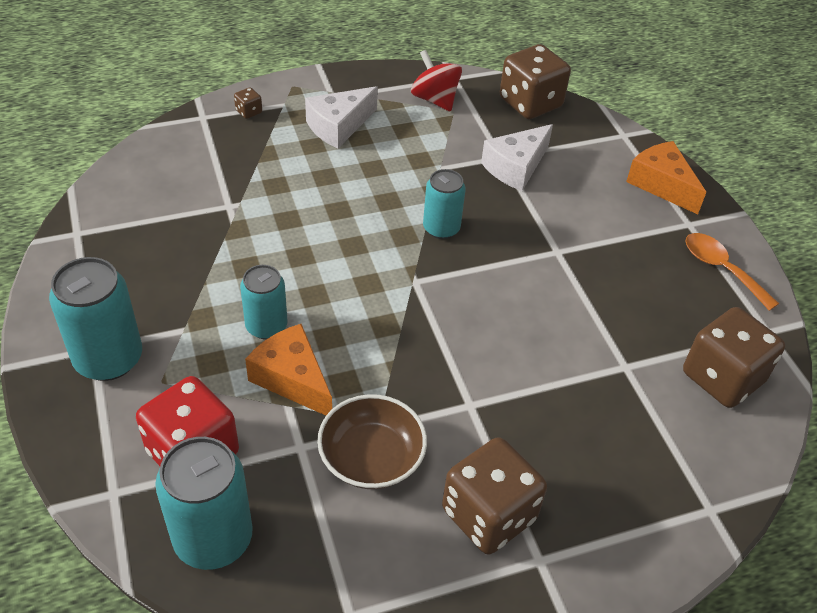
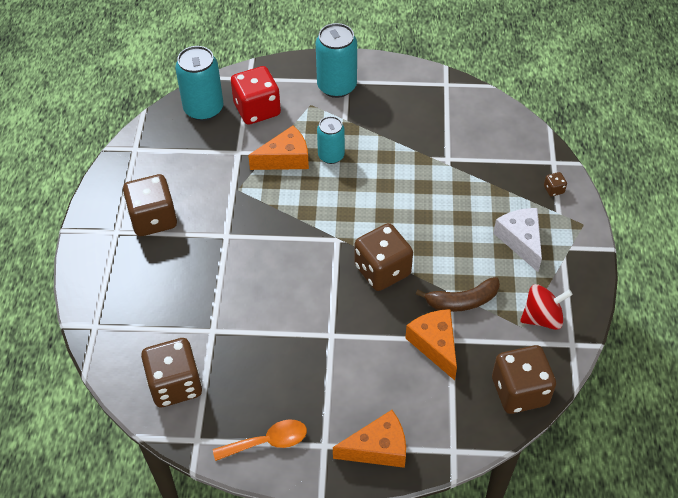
camera: 115 degrees right, 5 degrees up
brown bowl [317,394,427,489] -> none
turquoise can [423,169,466,239] -> brown dice [354,223,413,291]
white cheese [481,124,553,191] -> orange cheese [405,309,457,380]
none -> brown banana [416,277,500,312]

